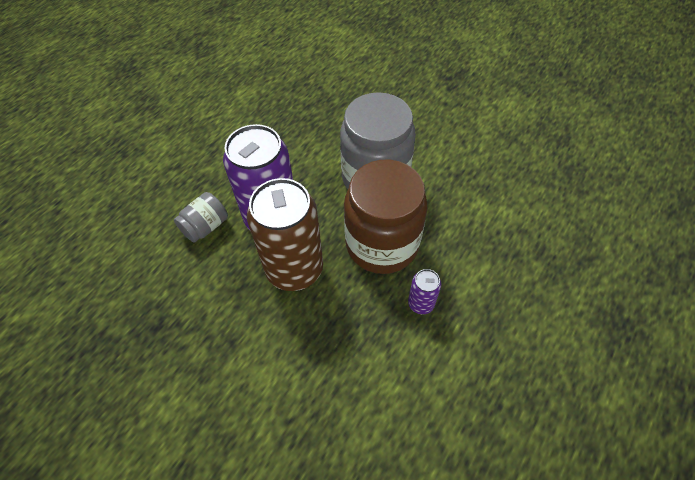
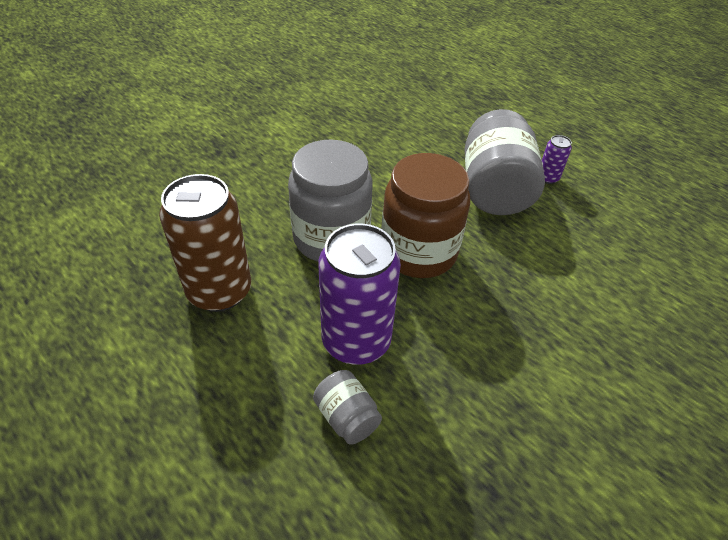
camera: 80 degrees left, 10 degrees down
brown can [247,178,323,291] -> brown can moved to [159,174,251,312]
purple can [408,269,441,314] -> purple can moved to [542,135,572,184]
none -> grey jar [465,109,545,215]

